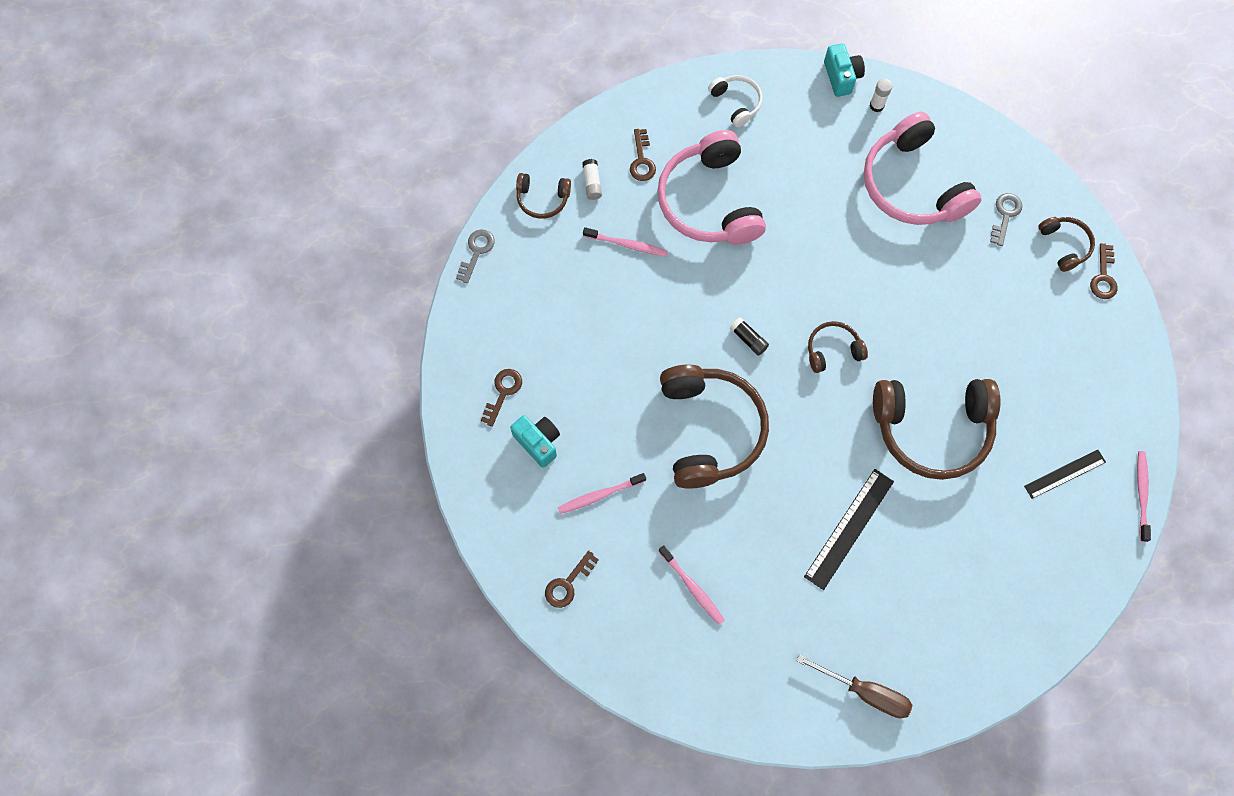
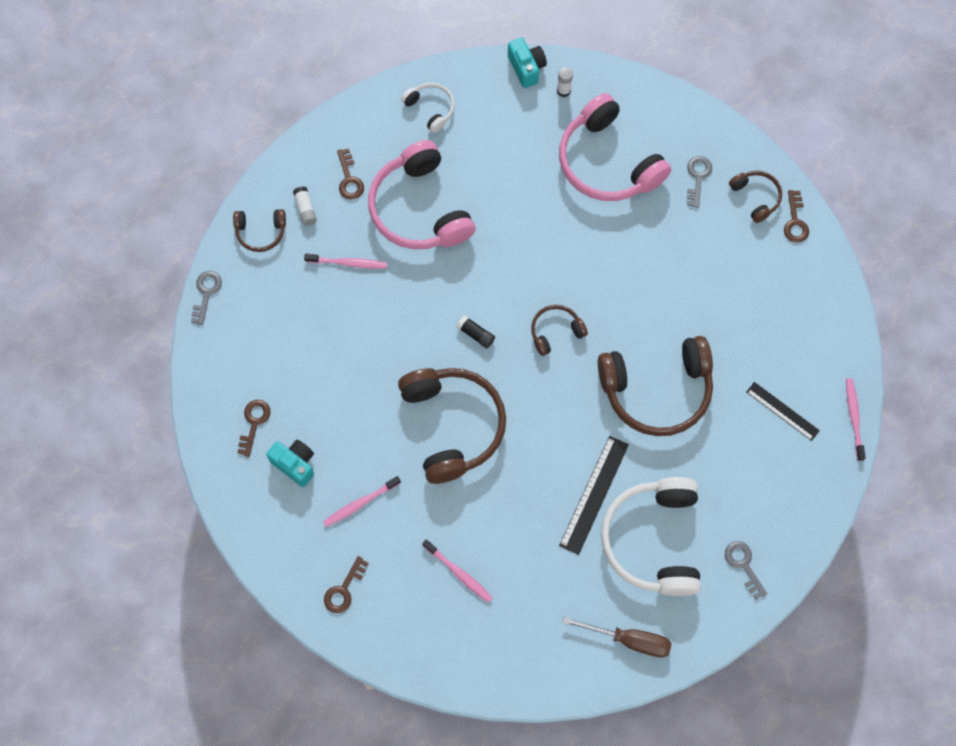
camera: 10 degrees left, 0 degrees up
black ruler [1024,450,1106,499] -> black ruler turned 75 degrees clockwise [746,382,820,441]
none -> white headphones [601,477,701,596]
none -> grey key [725,541,767,600]

